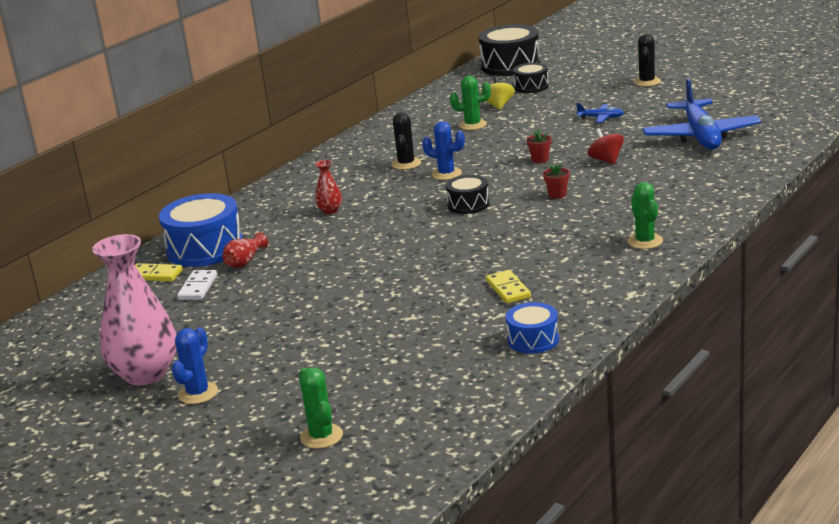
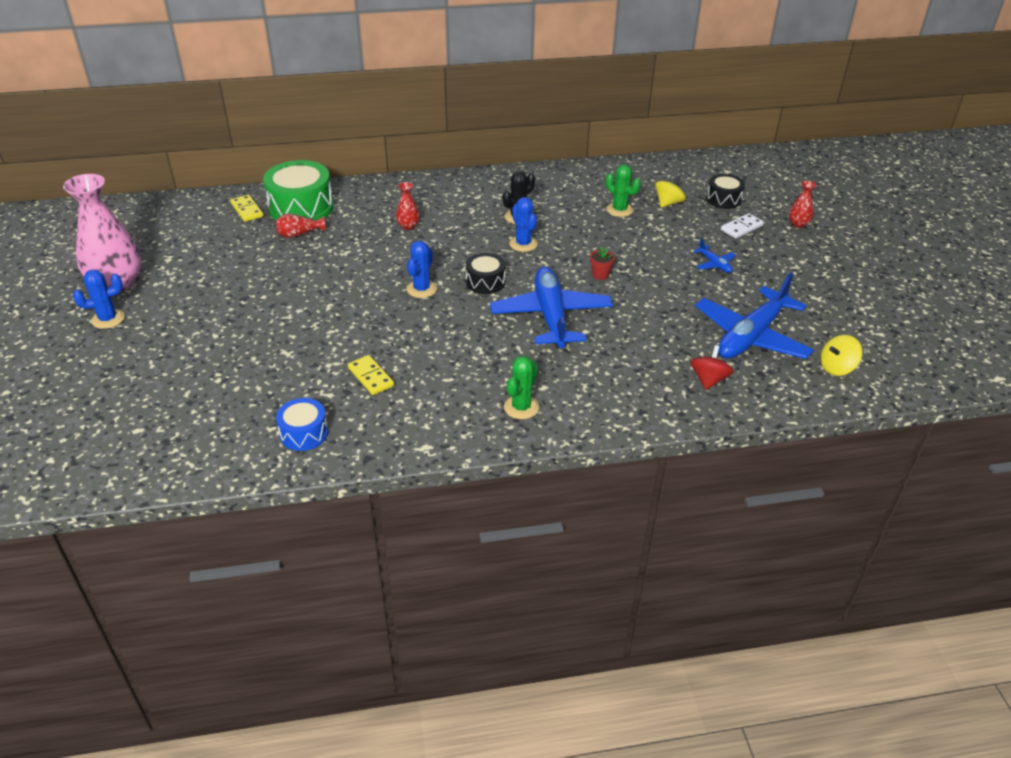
camera: 40 degrees right, 15 degrees up
blue drum [159,193,243,267] -> green drum [263,160,333,220]
white domino [177,270,217,300] -> white domino moved to [721,213,764,239]
green cactus [299,367,343,449] -> none
black drum [478,24,540,76] -> none
yellow domino [486,270,531,304] -> yellow domino turned 60 degrees counterclockwise [348,355,394,395]
red flower pot [543,163,570,199] -> blue plane [490,266,613,348]
red spinning top [588,128,624,164] -> red spinning top moved to [690,345,734,390]
black cactus [633,34,661,86] -> none
none -> blue cactus [406,241,437,298]
none -> red vase [789,181,817,228]
none -> yellow spinning top [821,335,862,376]

